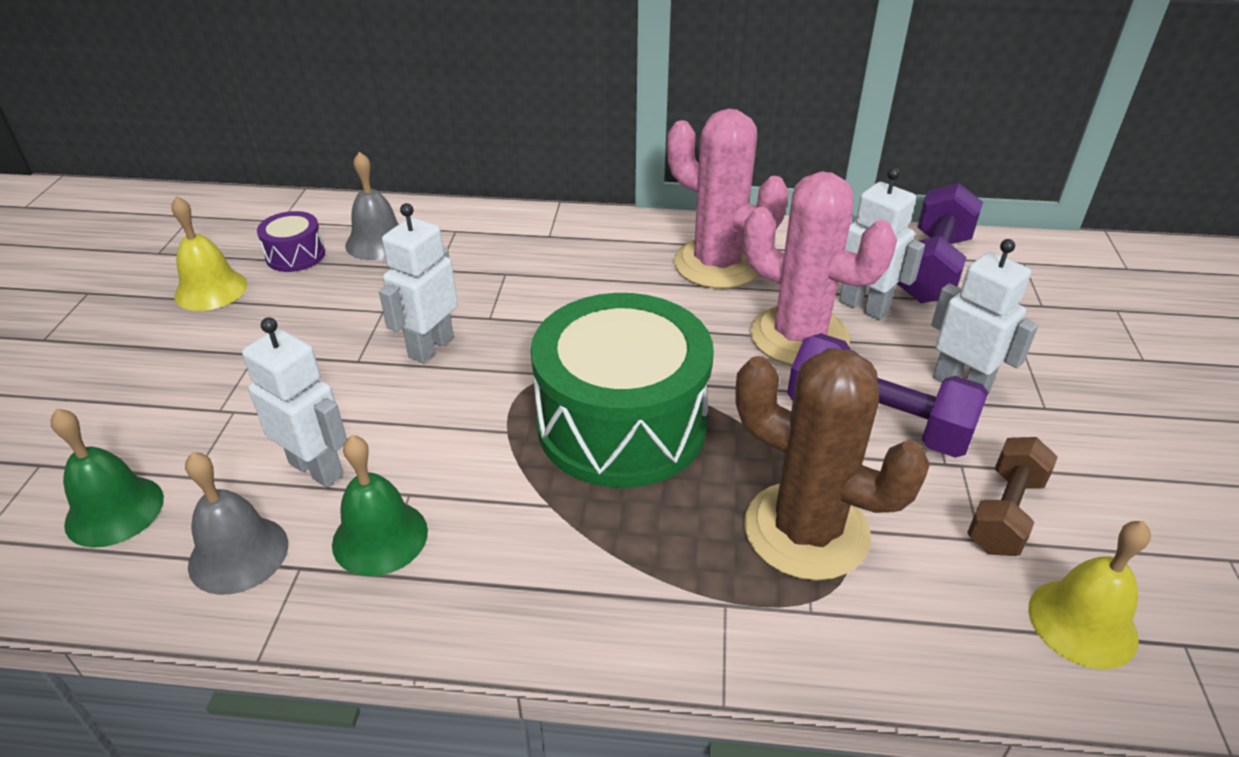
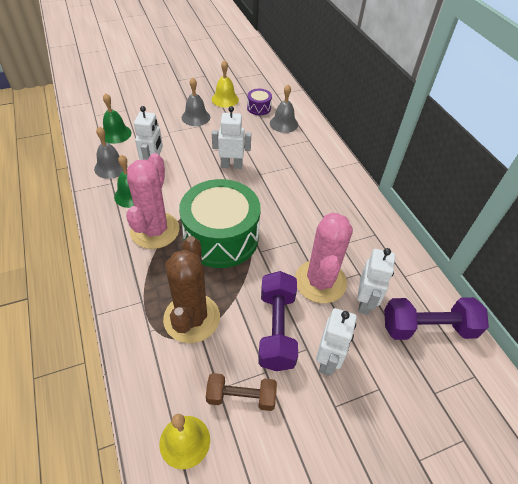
camera: 60 degrees right, 10 degrees up
pink cactus [667,109,789,289] -> pink cactus moved to [126,153,179,249]
none -> grey bell [182,77,210,126]

